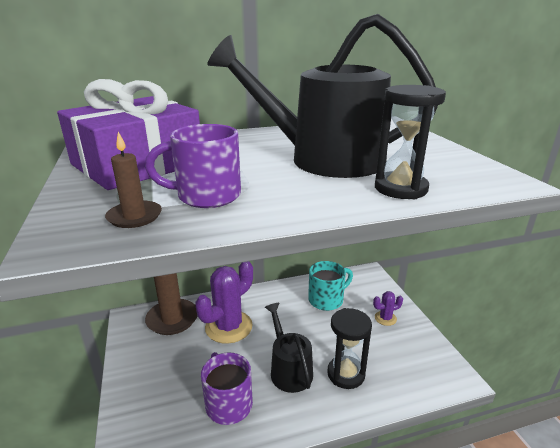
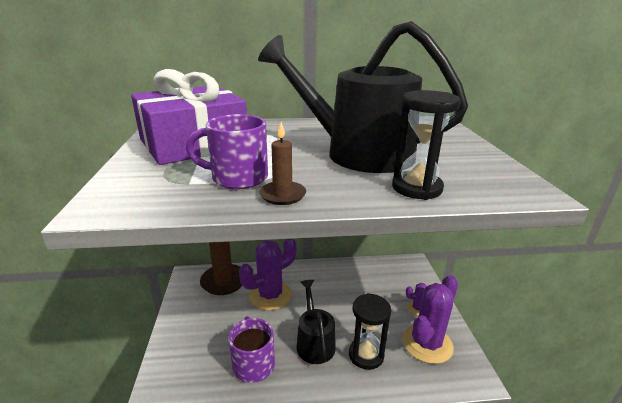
camera: 10 degrees right, 0 degrees up
brown candle [105,132,162,228] -> brown candle moved to [259,122,306,205]
turquoise mug [308,261,353,311] -> none
none -> purple cactus [403,275,458,364]

